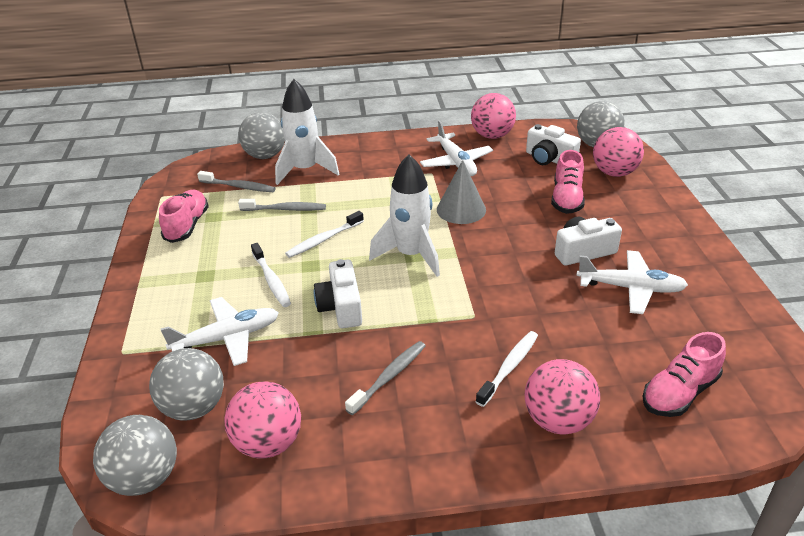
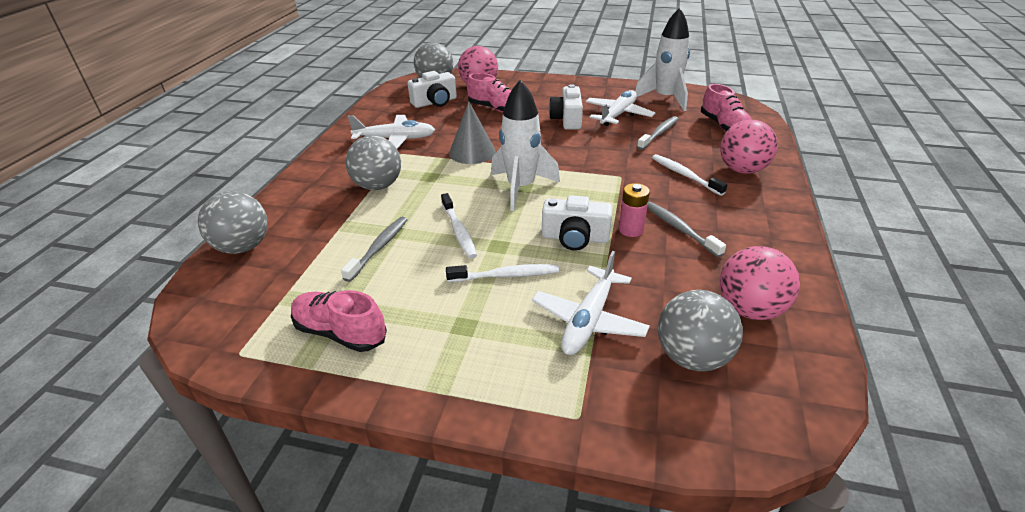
camera: 70 degrees left, 0 degrees up
grey ball [93,415,177,496] -> grey ball moved to [345,135,401,190]
white plane [161,297,279,366] -> white plane turned 150 degrees counterclockwise [532,251,650,355]
grey toothbrush [197,171,275,192] -> grey toothbrush moved to [637,116,679,150]
white rocket [275,79,339,185] -> white rocket moved to [635,8,690,111]
pink ball [471,93,516,139] -> none
none -> pink battery [619,183,650,237]

